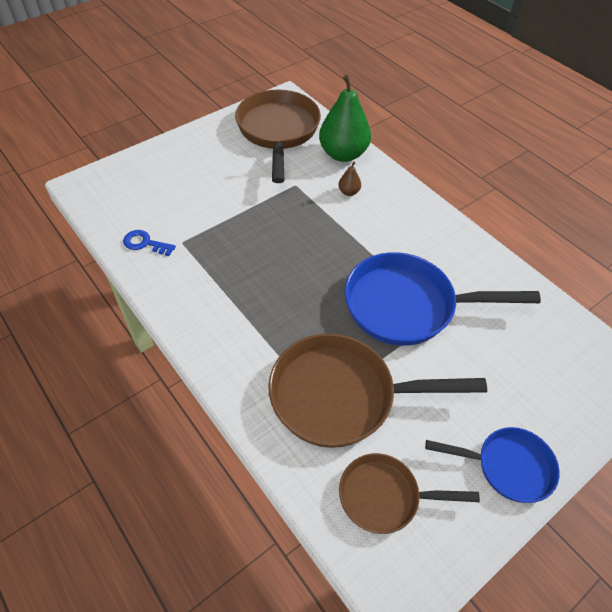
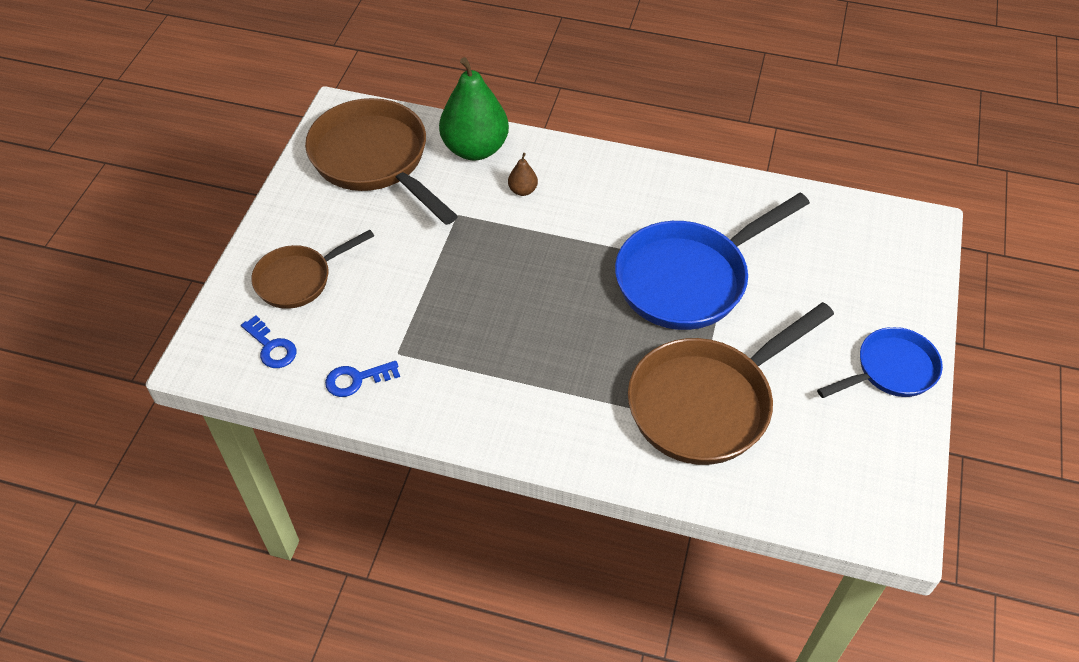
camera: 35 degrees left, 0 degrees up
brown pan [339,453,480,534] -> brown pan moved to [251,230,374,309]
none -> blue key [241,315,296,368]

